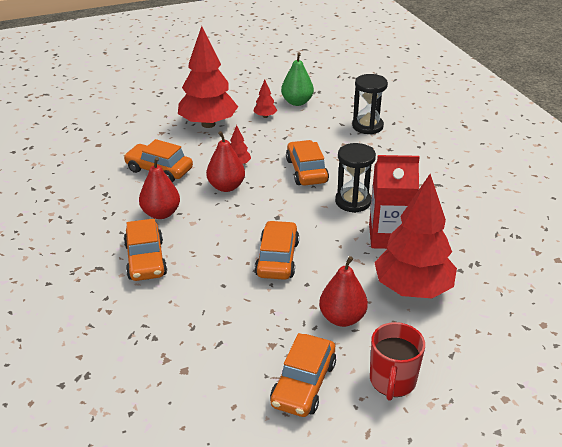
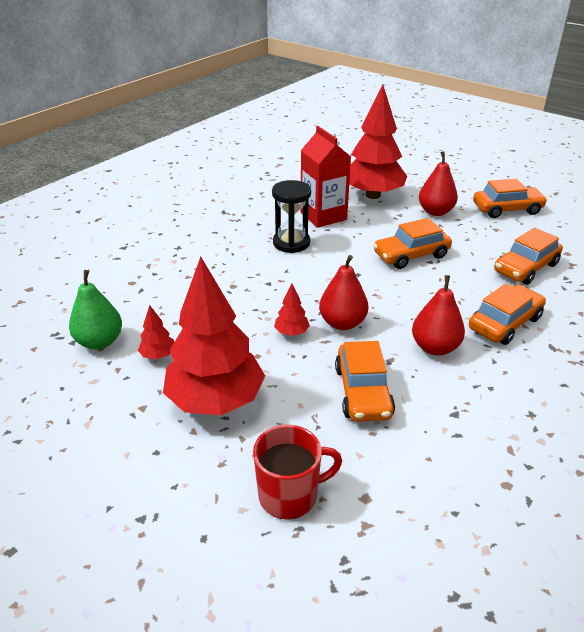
camera: 120 degrees left, 0 degrees up
orange car [286,140,329,185] -> orange car moved to [494,228,563,285]
black hourglass [352,74,388,135] -> none
red mug [370,322,425,401] -> red mug moved to [253,425,342,520]

